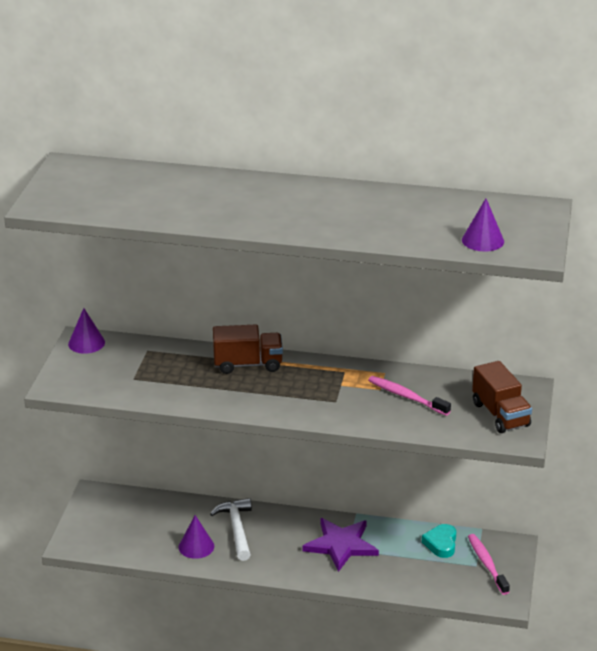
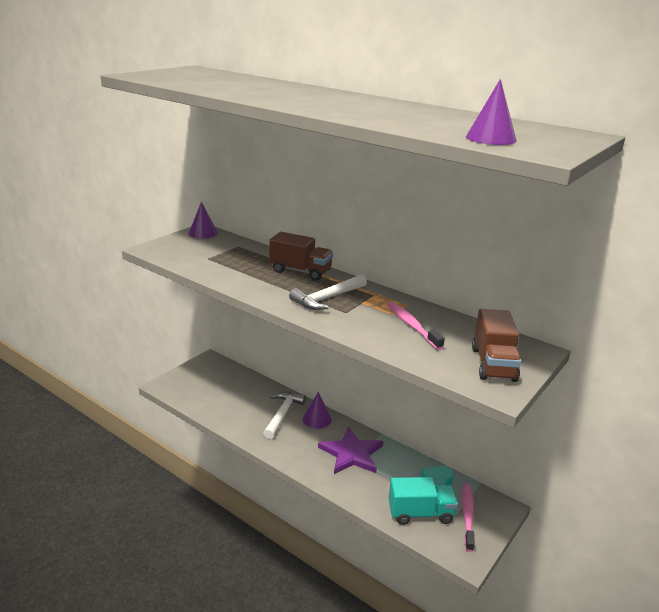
camera: 25 degrees right, 5 degrees down
purple cone [179,515,214,559] -> purple cone moved to [303,392,332,429]
none -> white hammer [289,274,367,310]
none -> turquoise truck [389,477,458,525]

